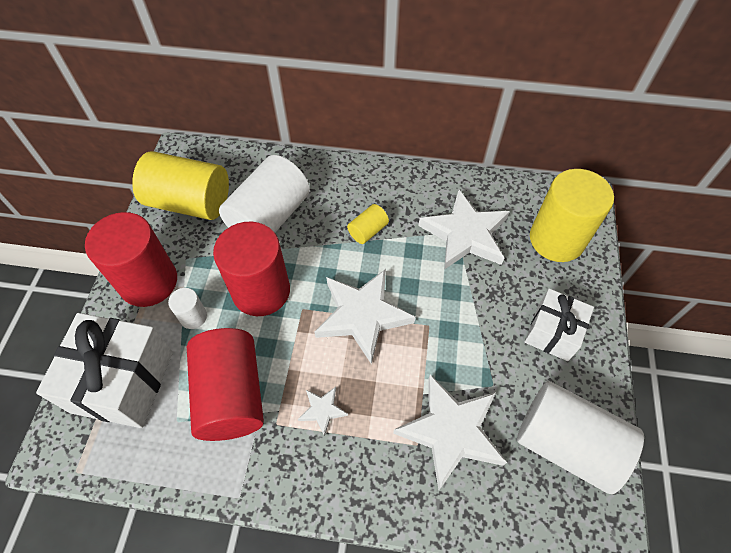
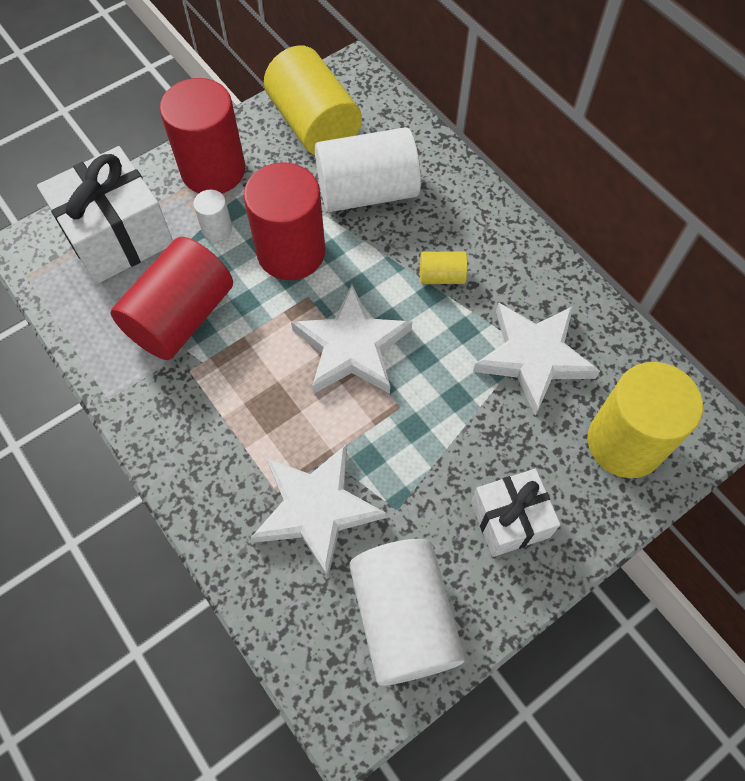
camera: 45 degrees right, 5 degrees up
white star [298,387,348,436] -> none

